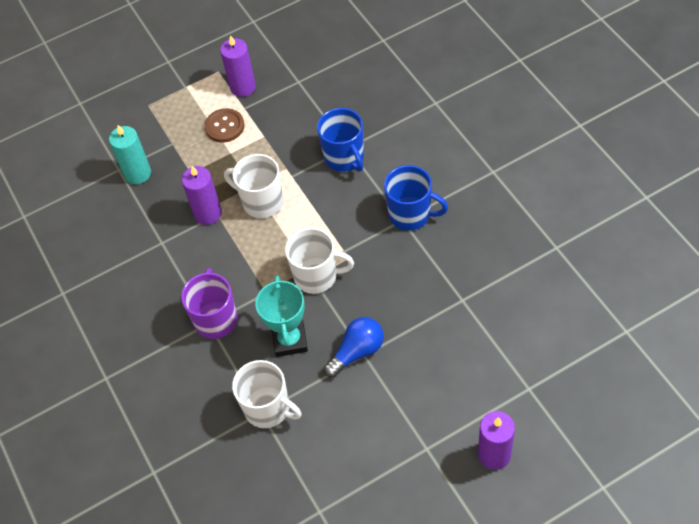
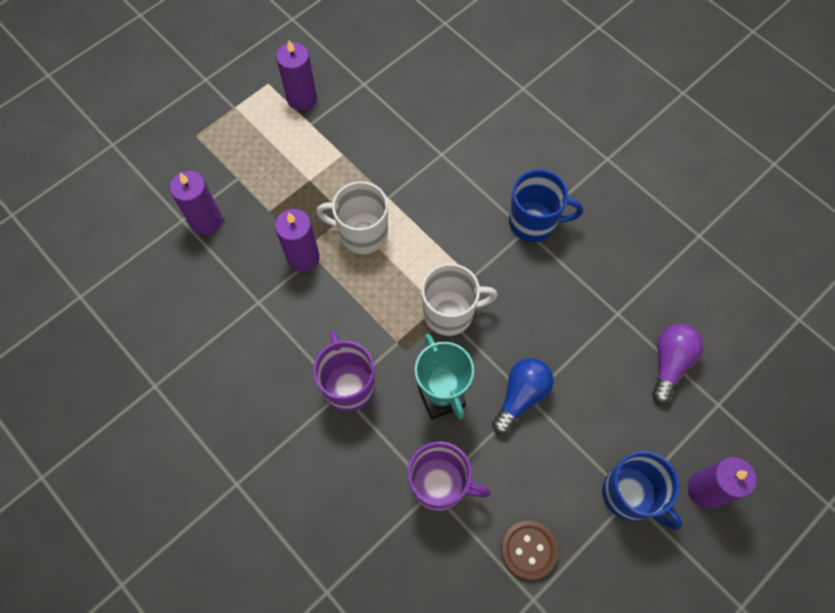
camera: 20 degrees left, 10 degrees up
turquoise candle [109,125,151,184] -> purple candle [170,171,222,235]
brown button [204,108,244,143] -> brown button moved to [501,520,558,580]
white mug [232,360,302,428] -> purple mug [408,441,491,512]
blue mug [317,108,364,172] -> blue mug moved to [602,451,682,530]
none -> purple light bulb [652,324,704,404]

